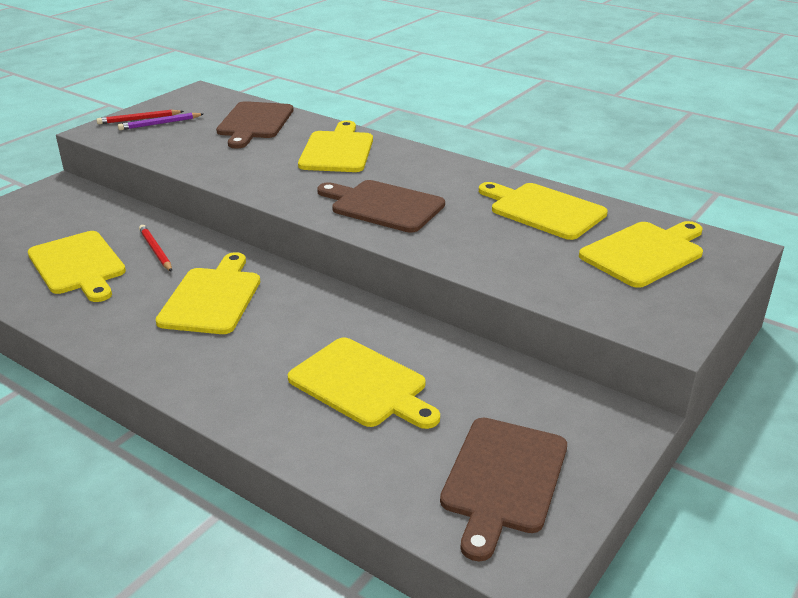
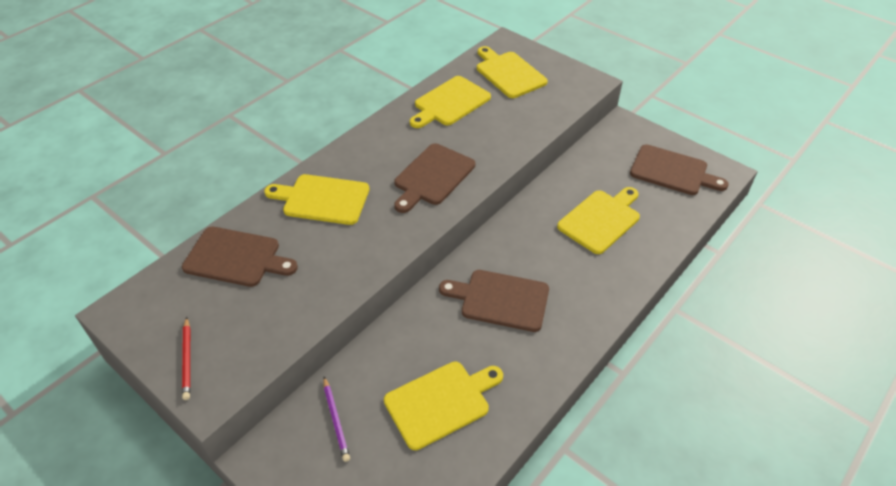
camera: 85 degrees left, 15 degrees up
purple pencil [118,113,203,130] -> purple pencil moved to [323,377,350,462]
red pencil [139,225,172,272] -> none
yellow cutting board [155,252,260,334] -> brown cutting board [439,270,549,332]

